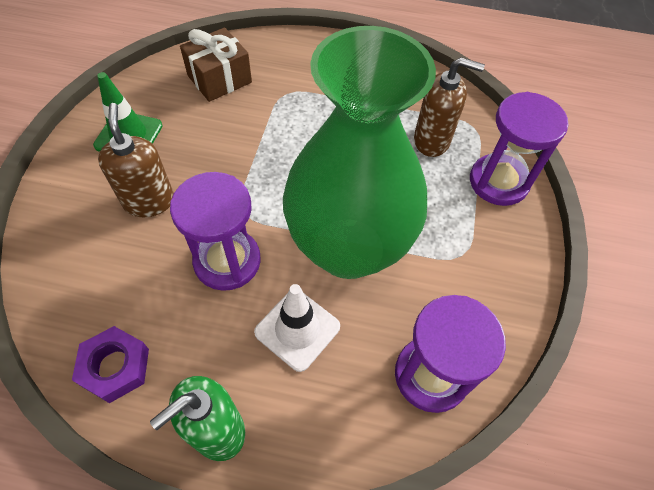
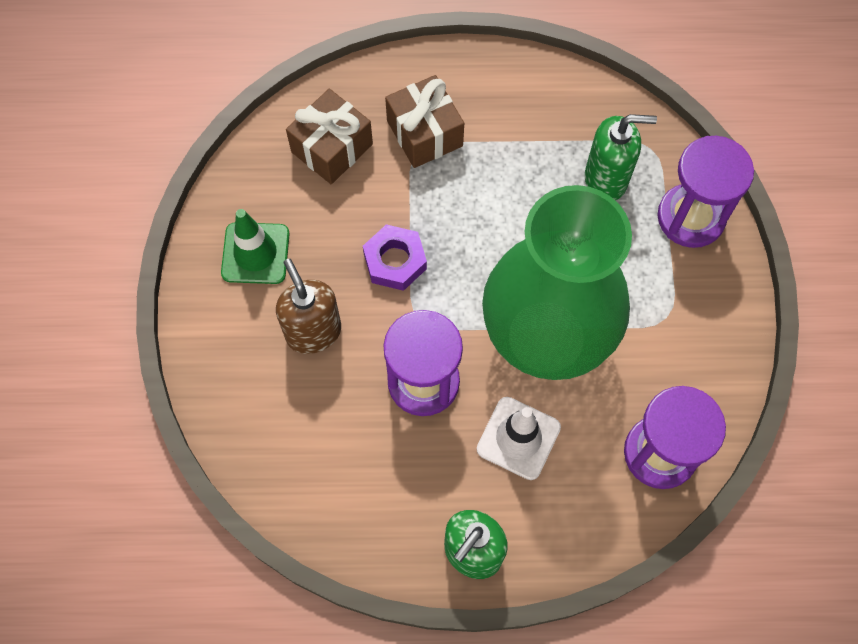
camera: 10 degrees left, 10 degrees up
purple nut [72,326,149,403] -> purple nut moved to [363,224,427,291]
brown soap dispenser [414,57,485,157] -> green soap dispenser [585,114,657,200]
none -> brown gift [385,75,464,168]

